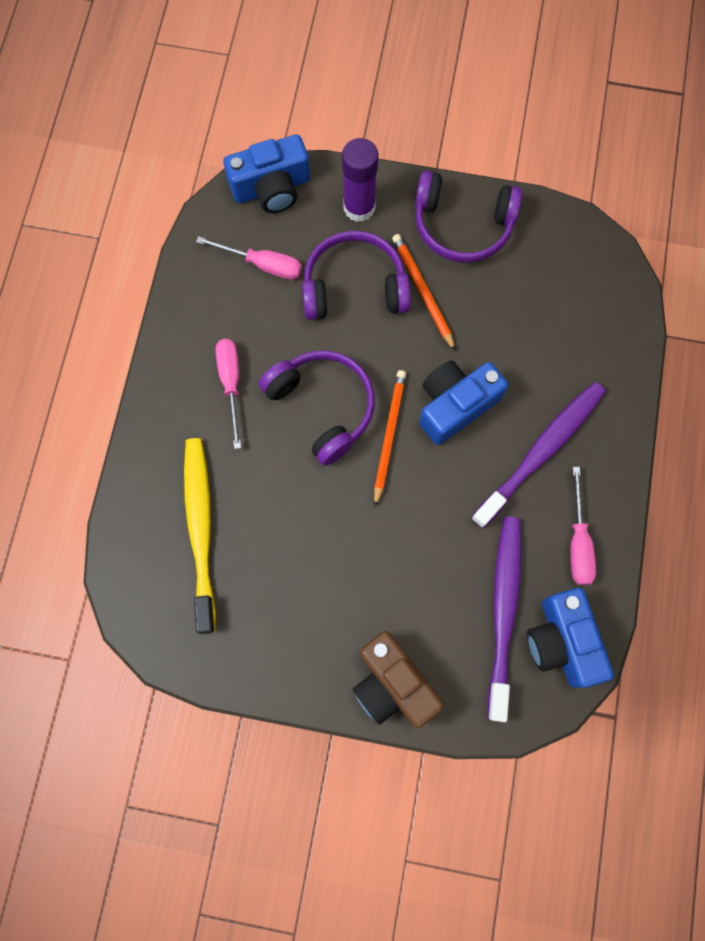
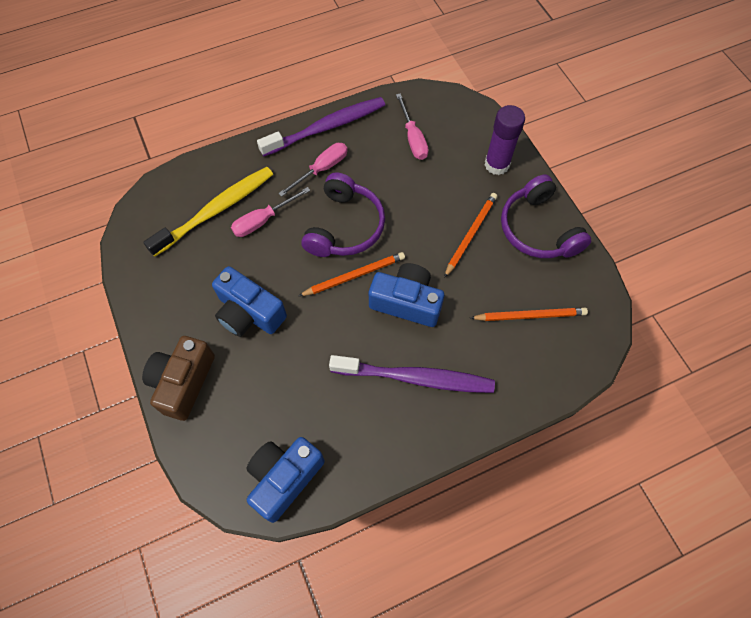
camera: 55 degrees right, 10 degrees down
blue camera [223,135,310,213] -> blue camera moved to [212,266,287,337]
purple headphones [302,231,411,320] -> none
purple toothbrush [487,517,522,722] -> purple toothbrush moved to [257,97,385,157]
pink screwdriver [571,467,596,585] -> pink screwdriver moved to [231,187,310,237]
none -> orange pencil [470,308,588,321]

